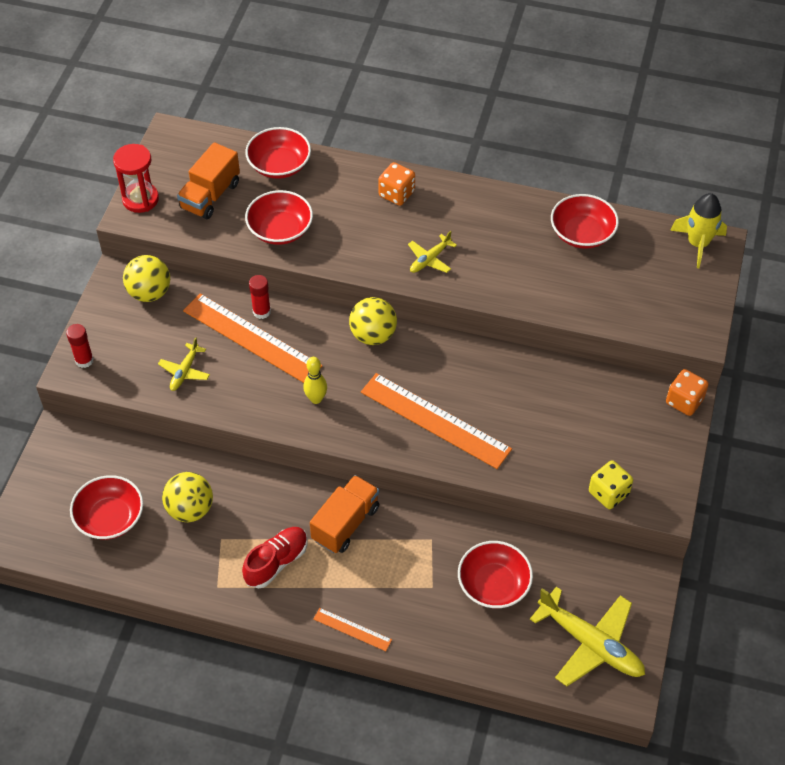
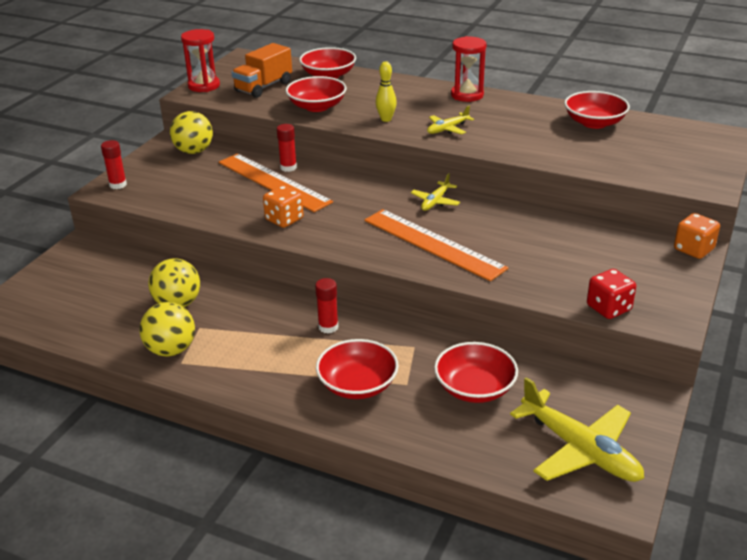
camera: 10 degrees right, 20 degrees down
red bowl [70,475,143,540] -> red bowl moved to [316,339,399,399]
yellow plane [158,337,210,391] -> yellow plane moved to [411,173,460,211]
red shoe [242,527,307,588] -> none
yellow bowling pin [303,357,327,404] -> yellow bowling pin moved to [376,61,397,122]
orange truck [310,475,379,553] -> red glue stick [315,278,338,334]
orange ruler [313,608,392,651] -> none
yellow ball [349,297,397,345] -> yellow ball moved to [139,302,195,357]
orange dice [378,162,415,206] -> orange dice moved to [263,185,304,228]
yellow dice [589,460,633,509] -> red dice [587,269,636,319]
yellow rocket [670,193,727,268] -> none
none -> red hourglass [451,36,486,102]

